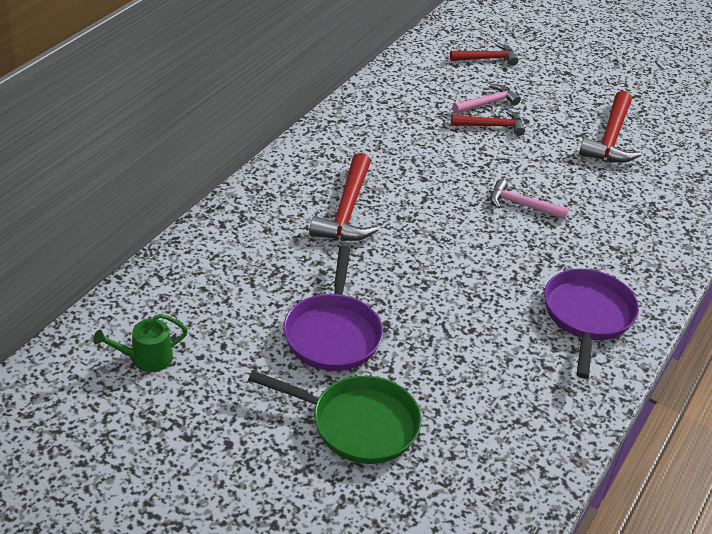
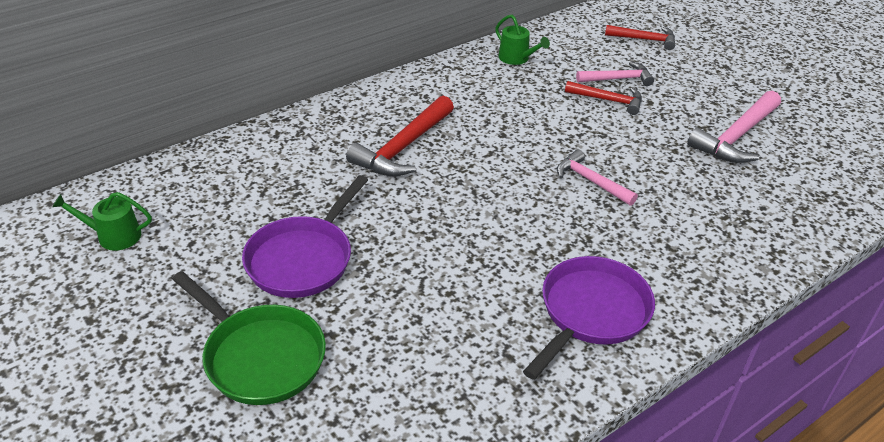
camera: 25 degrees right, 0 degrees up
red hammer [579,91,641,163] -> pink hammer [687,91,781,163]
none -> green watering can [495,15,550,65]

